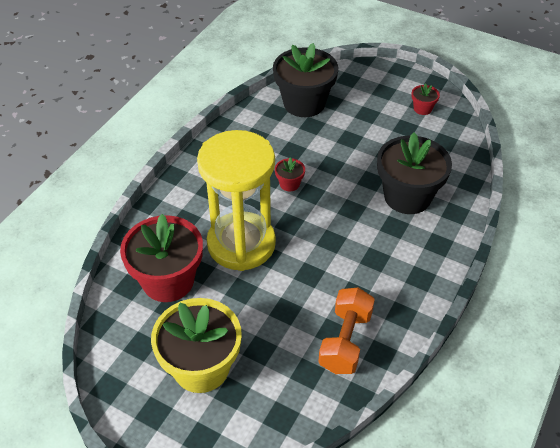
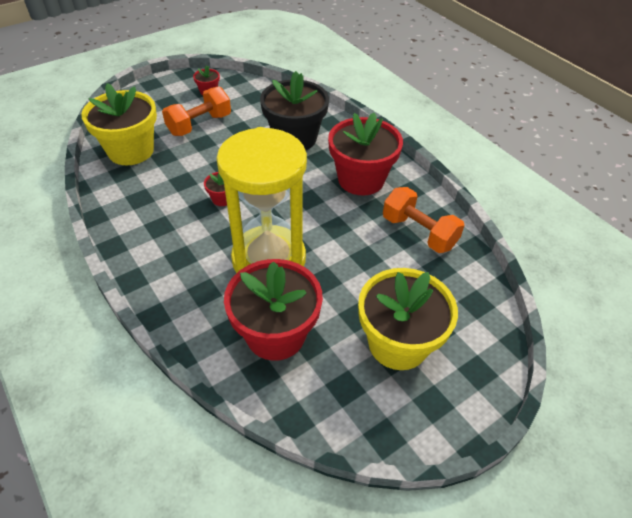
camera: 65 degrees left, 0 degrees up
black flower pot [273,43,338,117] -> yellow flower pot [81,83,157,165]
none -> orange dumbbell [162,86,231,136]
none -> red flower pot [328,113,403,196]

